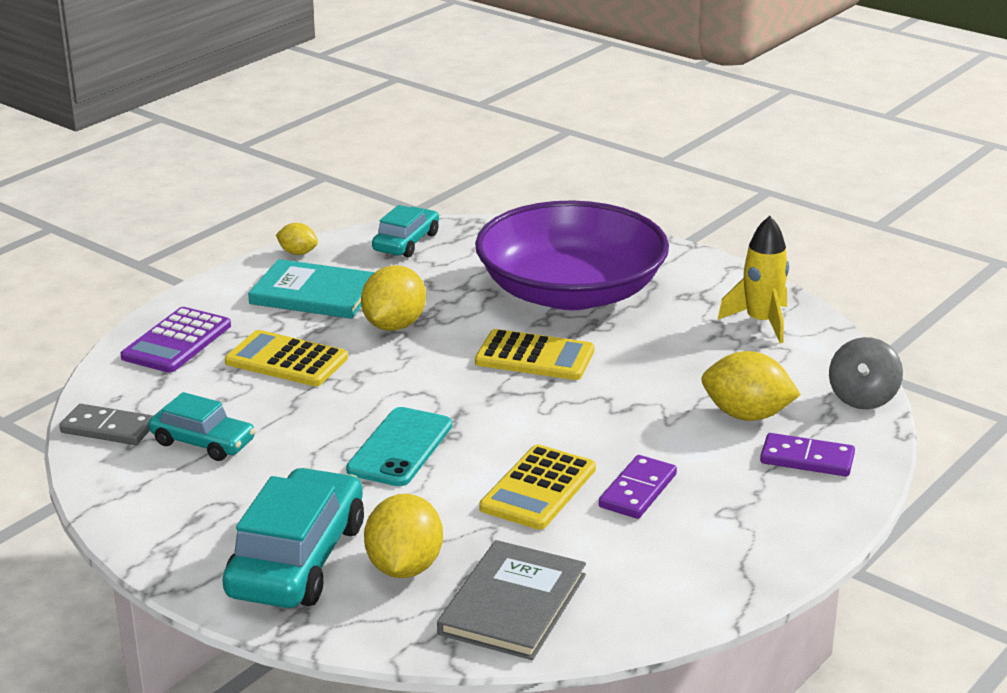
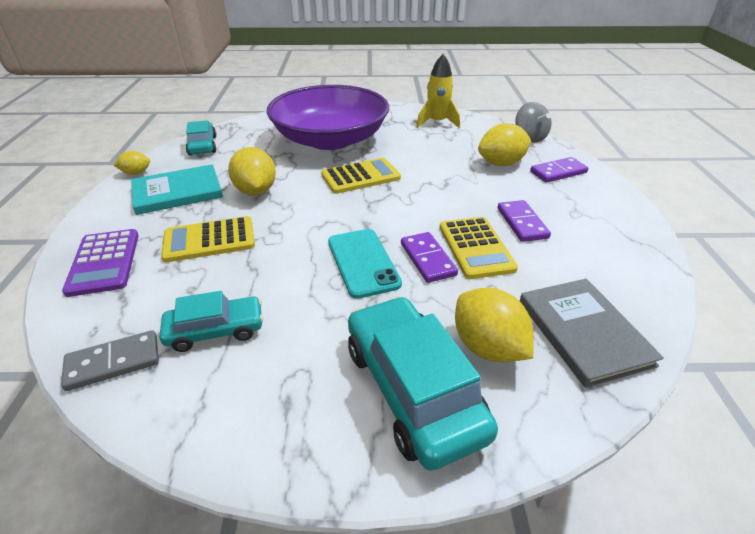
camera: 40 degrees left, 10 degrees up
none -> purple domino [401,232,458,283]

